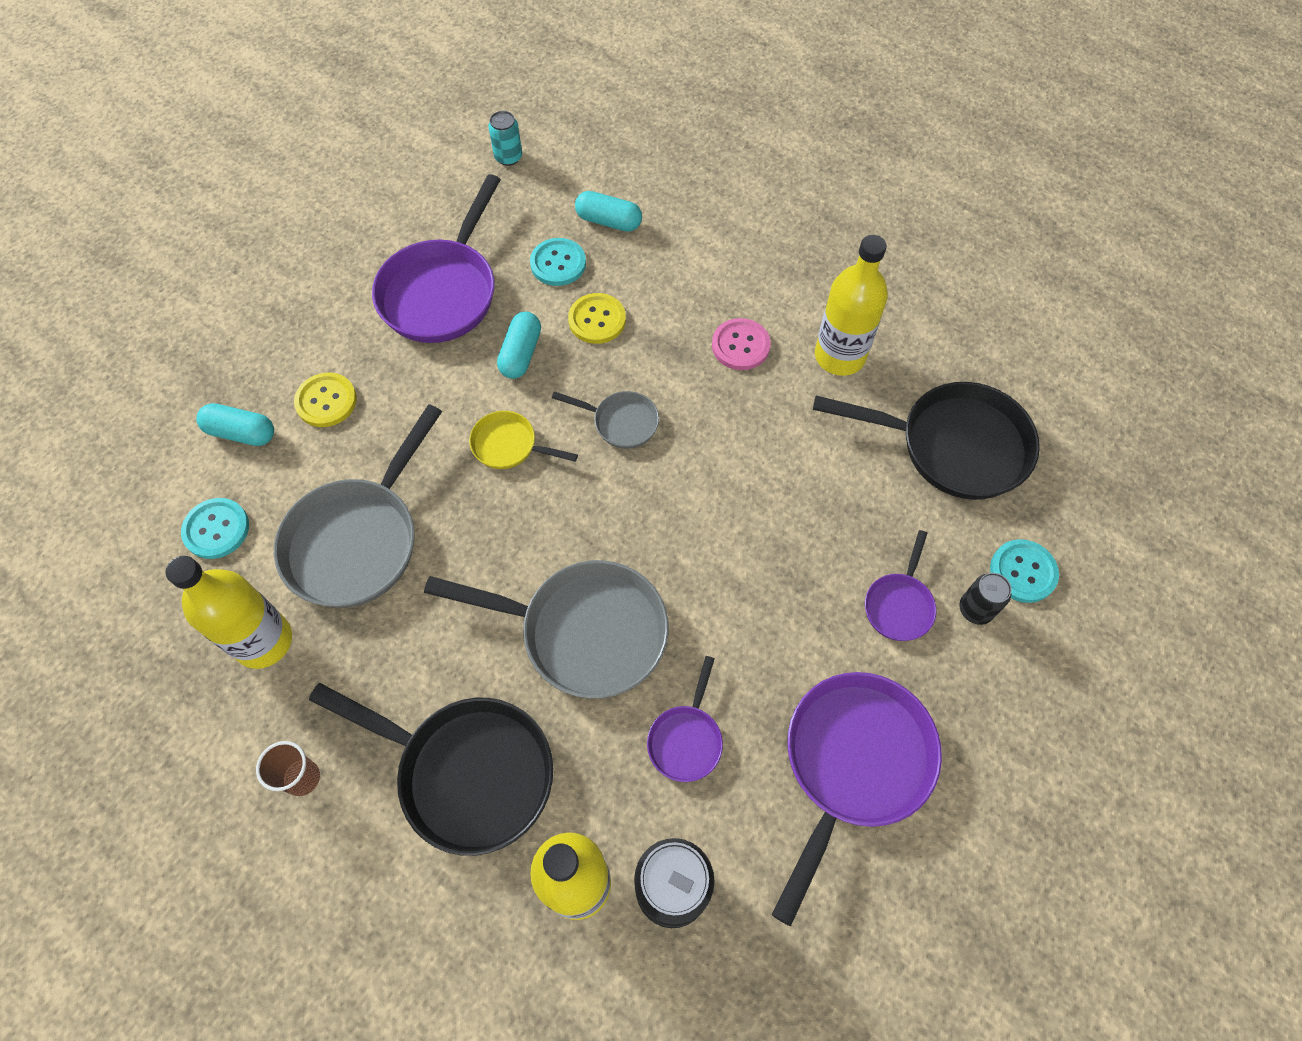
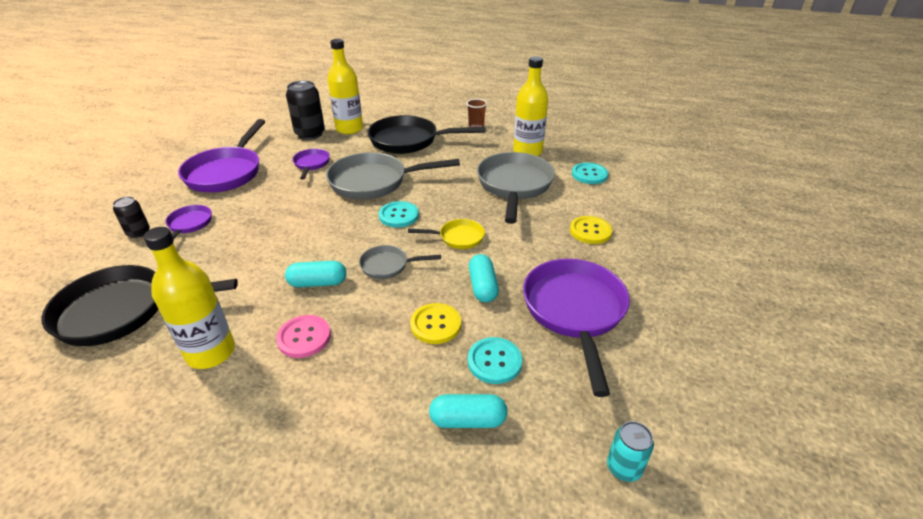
camera: 160 degrees right, 25 degrees down
turquoise capsule [196,403,274,446] -> turquoise capsule moved to [285,261,346,287]
turquoise button [990,539,1059,603] -> turquoise button moved to [379,201,419,228]

